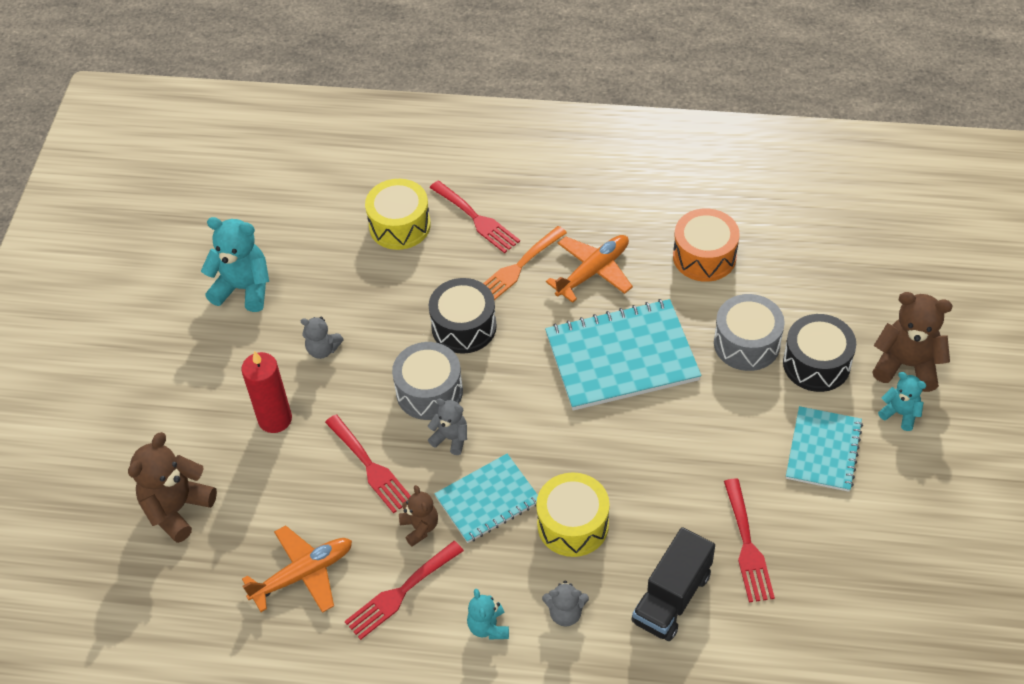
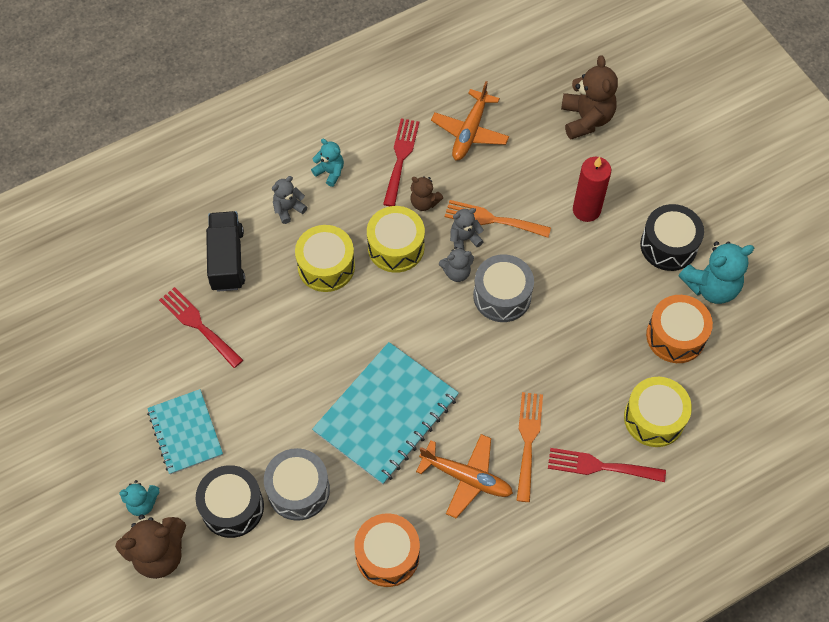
camera: 140 degrees right, 10 degrees up
grey teddy bear [301,317,344,359] -> grey teddy bear moved to [450,208,484,250]
red fork [325,415,411,513] -> orange fork [445,200,551,238]
black drum [429,278,497,354] -> black drum moved to [640,204,704,271]
turquoise notebook [434,454,538,543] -> yellow drum [367,206,425,273]
orange plane [546,235,633,303] -> orange plane turned 75 degrees counterclockwise [416,434,513,518]
none -> orange drum [646,295,713,363]

